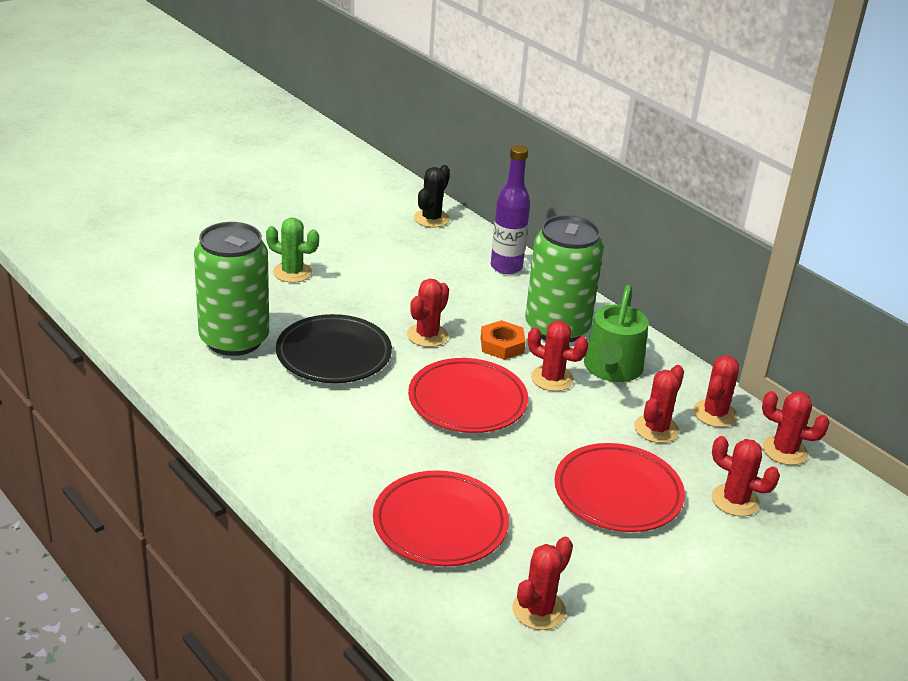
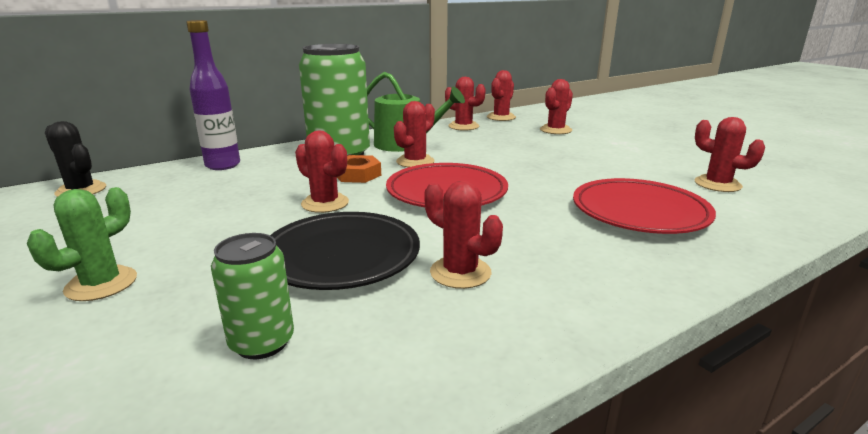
camera: 80 degrees left, 10 degrees down
green can [194,222,269,356] -> green can [211,233,294,359], size x0.51
red plate [555,443,685,532] -> none
red cactus [634,365,684,443] -> red cactus moved to [424,181,503,289]

